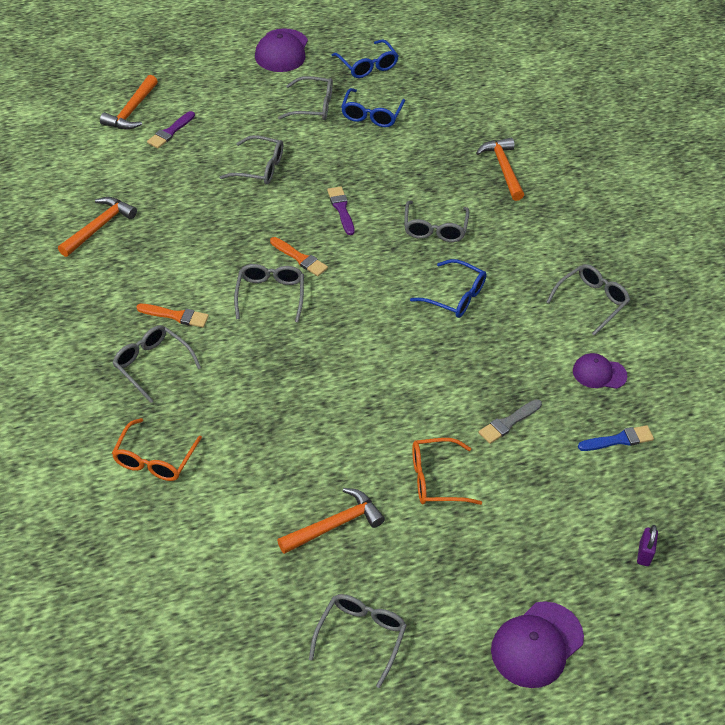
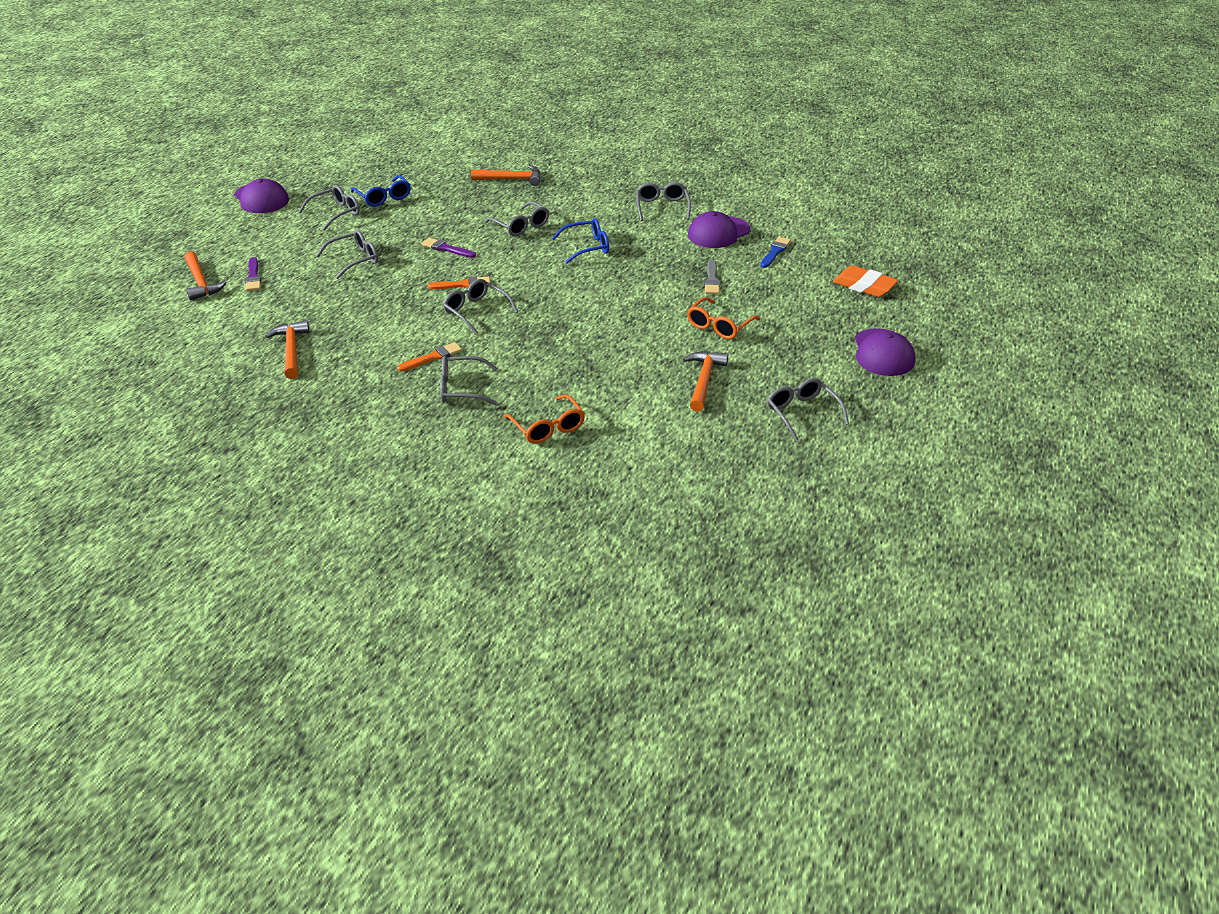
camera: 45 degrees left, 10 degrees down
blue glasses [332,39,399,78] -> none
orange hammer [476,138,524,201] -> orange hammer turned 150 degrees clockwise [471,165,540,186]
purple cap [573,353,628,389] -> purple cap [688,211,750,248], size x1.59
purple padlock [637,525,658,566] -> orange eraser [833,265,898,297]

